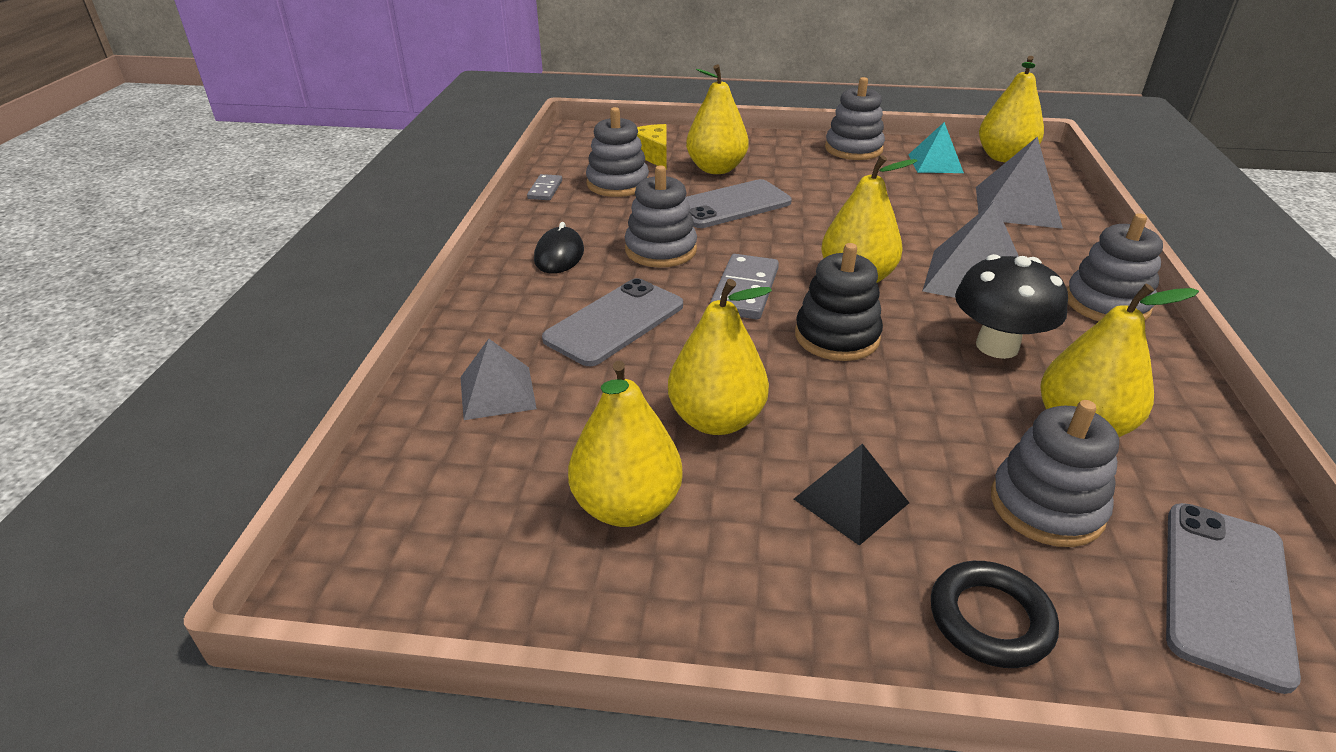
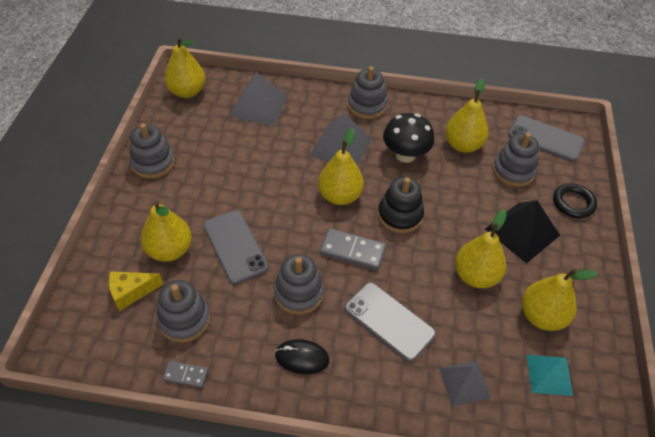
camera: 90 degrees left, 15 degrees up
black pyramid [794,444,909,546] -> black pyramid [485,200,560,264], size x1.54
turquoise pyramid [908,122,964,173] -> turquoise pyramid moved to [527,355,573,396]

